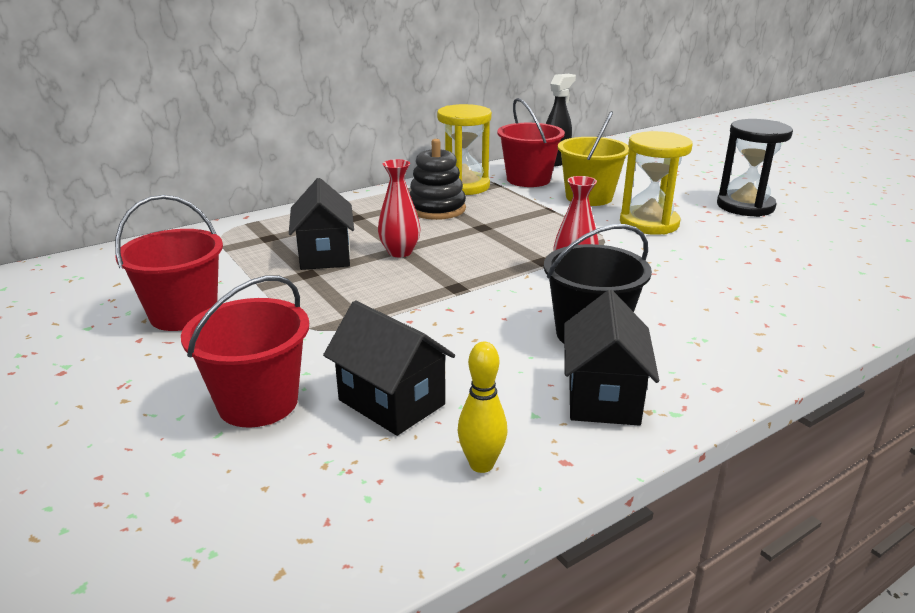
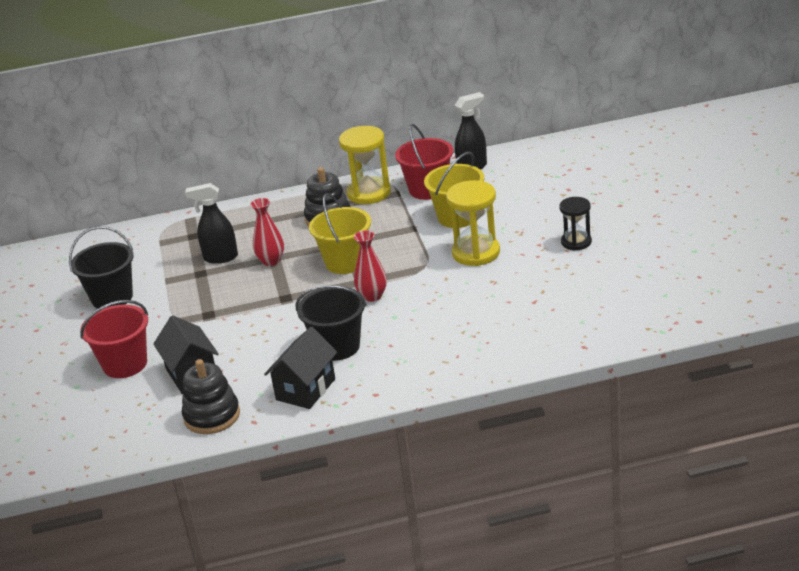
camera: 25 degrees right, 5 degrees up
red bucket [115,195,223,331] -> black bucket [69,226,134,309]
black house [289,178,354,270] -> black spray bottle [185,183,238,264]
yellow bowling pin [458,342,507,473] -> black stacking toy [182,359,240,434]
black hourglass [717,119,793,217] -> black hourglass [559,197,592,251], size x0.63
none -> yellow bucket [309,193,371,274]

